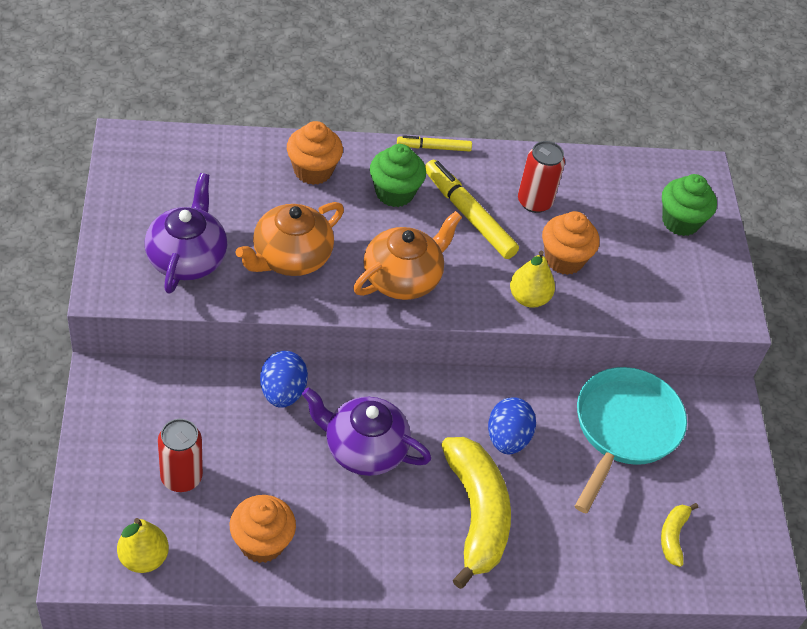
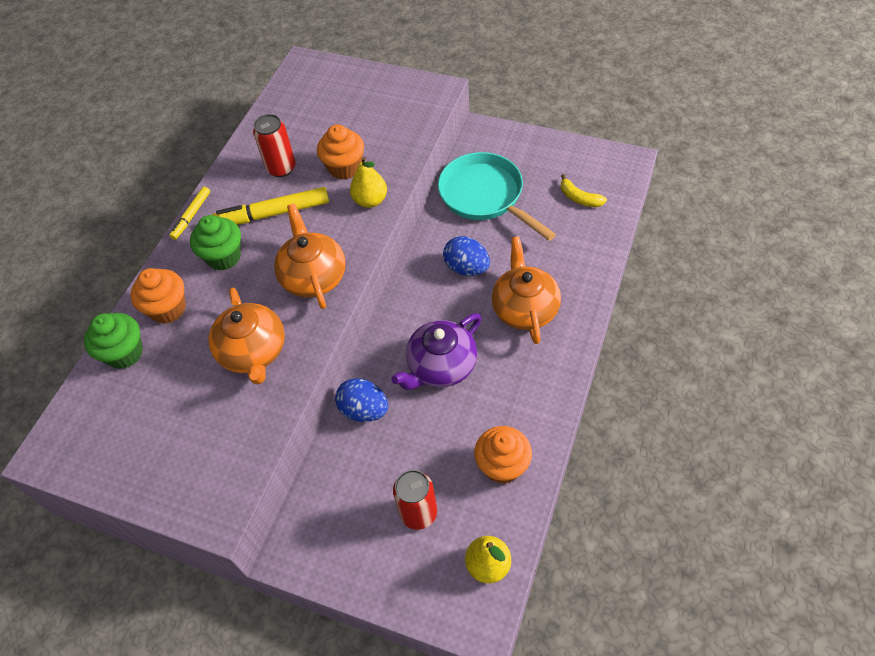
camera: 55 degrees left, 5 degrees up
purple teapot [145,173,227,294] -> none
yellow banana [441,437,511,589] -> orange teapot [492,236,561,344]
green cupcake [662,174,717,236] -> green cupcake moved to [84,313,143,369]

